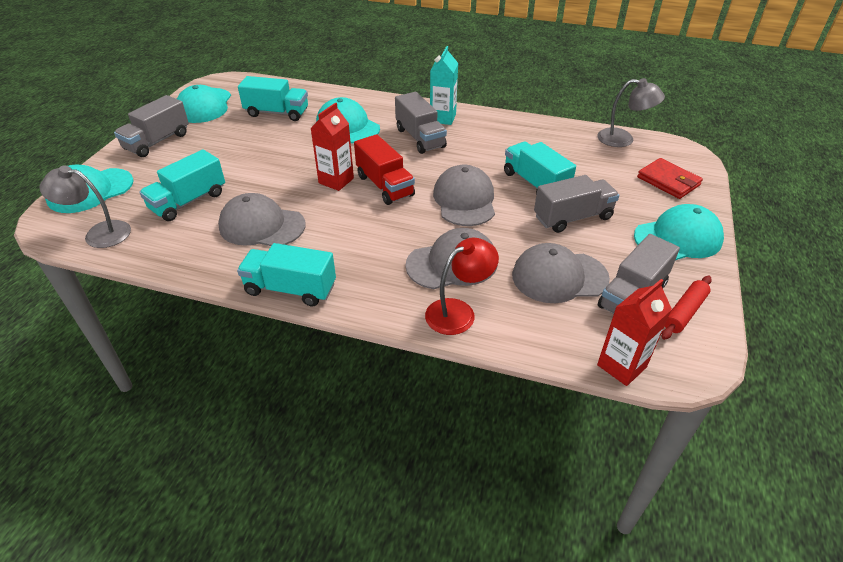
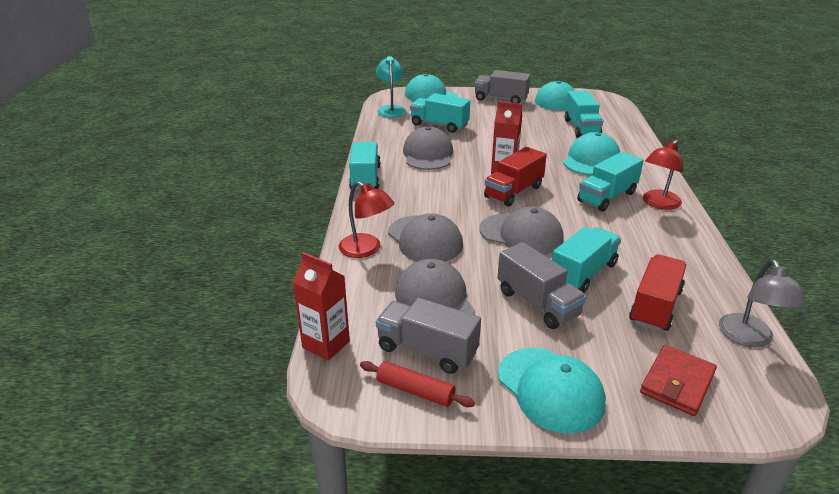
camera: 75 degrees right, 10 degrees down
grey lamp [40,166,131,248] -> turquoise lamp [376,56,406,118]
grey truck [395,92,447,154] -> turquoise truck [577,152,644,211]
turquoise carton [430,46,458,125] -> red lamp [643,140,683,210]
grey cap [433,165,495,226] -> grey cap turned 45 degrees clockwise [479,206,564,254]
none -> red truck [629,254,687,331]

